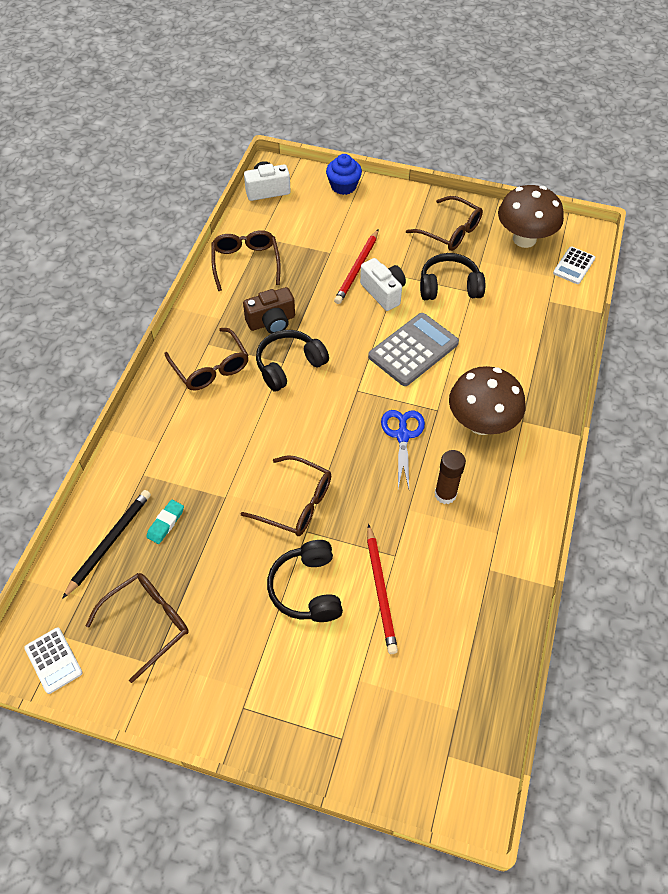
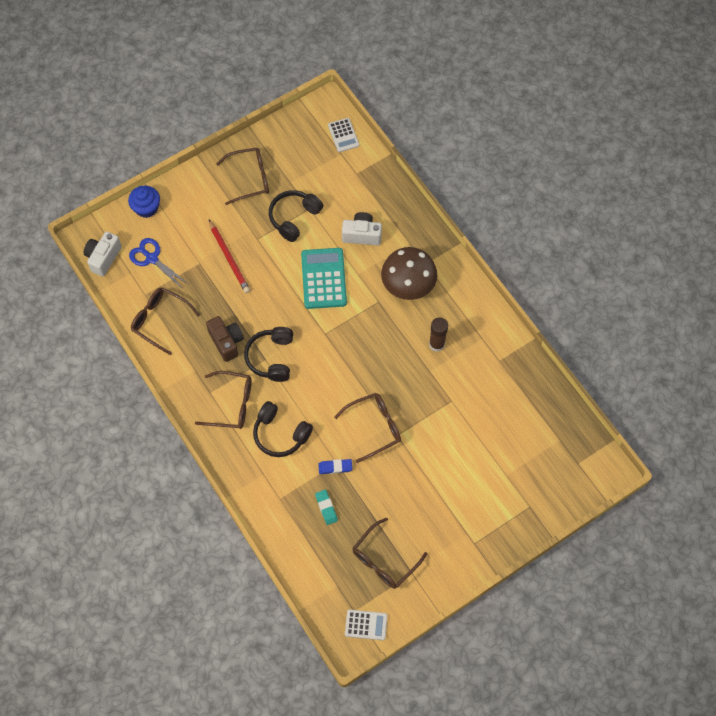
camera: 50 degrees left, 10 degrees up
black pencil [62,490,151,599] -> none
brown glasses [85,573,189,683] -> brown glasses turned 135 degrees counterclockwise [353,518,427,589]
brown camera [243,287,295,334] -> brown camera turned 45 degrees counterclockwise [206,316,244,362]
black headphones [267,540,343,622] -> black headphones moved to [253,401,313,457]
white camera [360,258,406,311] -> white camera moved to [342,212,382,246]
red pencil [367,524,398,654] -> none
grey calculator [368,313,459,386] -> turquoise calculator [301,248,347,309]
blue scissors [381,410,425,489] -> blue scissors moved to [129,238,188,289]
brown mushroom [498,185,564,248] -> none
none -> blue eraser [318,459,352,474]

